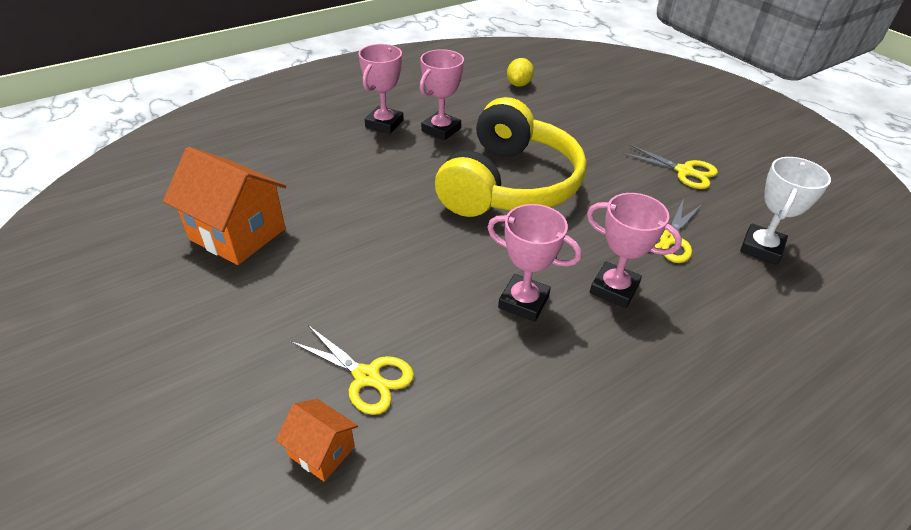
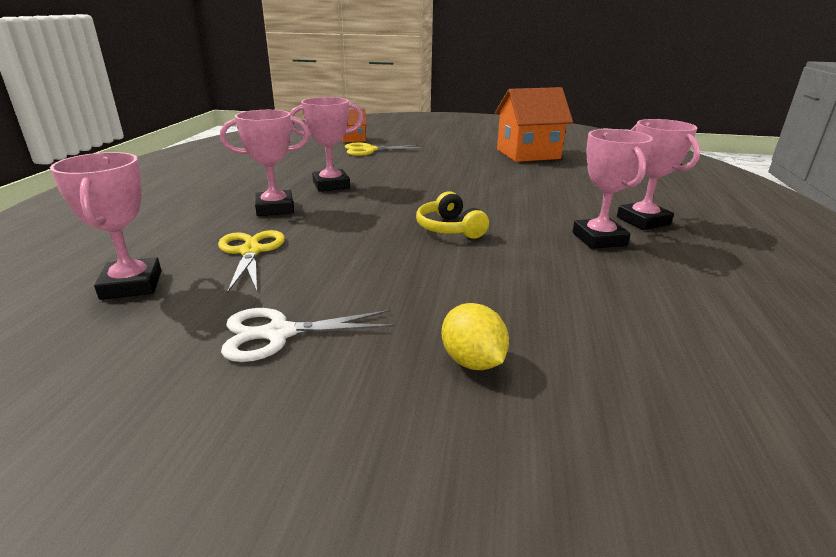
camera: 135 degrees right, 15 degrees down
yellow headphones [435,97,587,217] -> yellow headphones [416,191,489,239], size x0.40
yellow lemon [507,58,534,87] -> yellow lemon moved to [442,303,509,370]
yellow scissors [622,144,718,189] -> white scissors [221,308,395,362]
white trophy [740,157,831,265] -> pink trophy [50,152,162,300]

